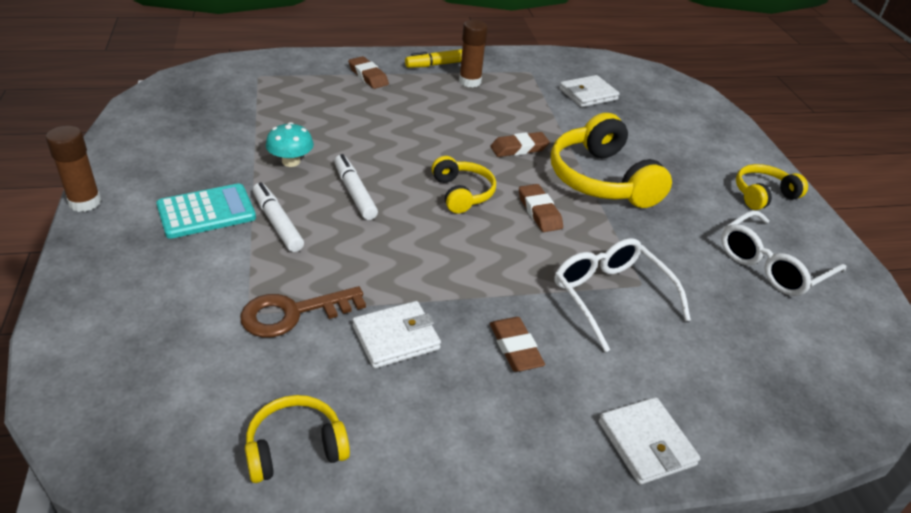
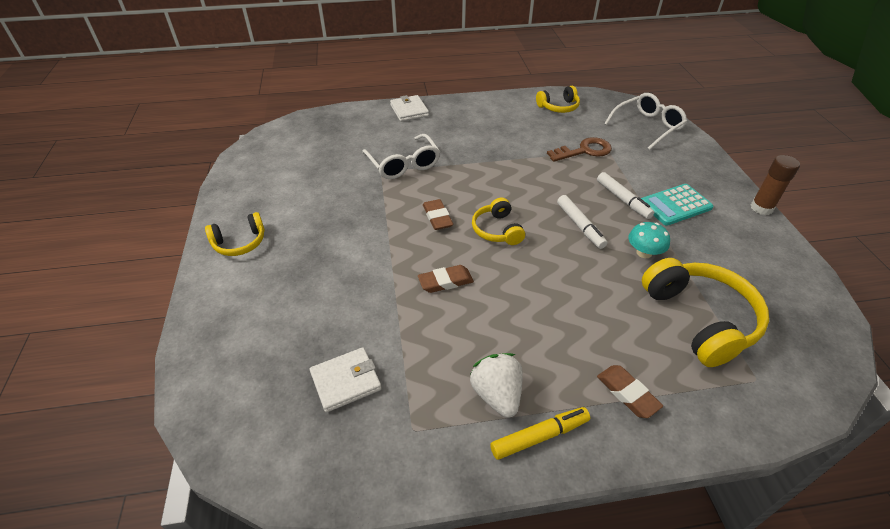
camera: 175 degrees left, 5 degrees up
white wallet [352,301,441,369] -> none
brown glue stick [459,20,488,87] -> white strawberry [470,353,523,418]
brown eraser [490,317,545,372] -> none
yellow headphones [551,113,672,208] -> yellow headphones moved to [642,258,769,367]
white glasses [721,210,846,296] -> white glasses moved to [604,93,687,150]

